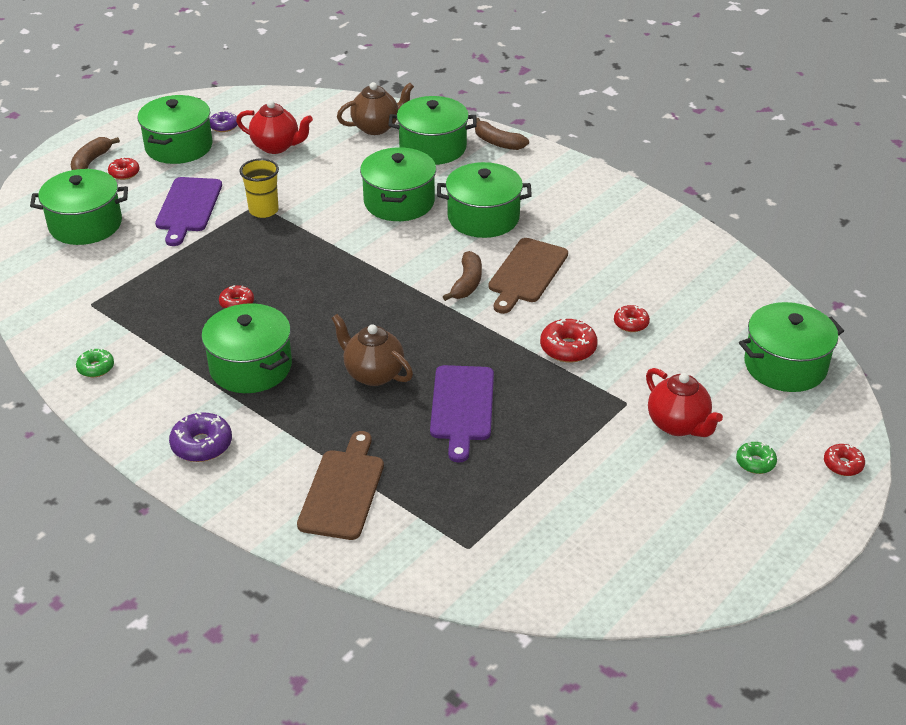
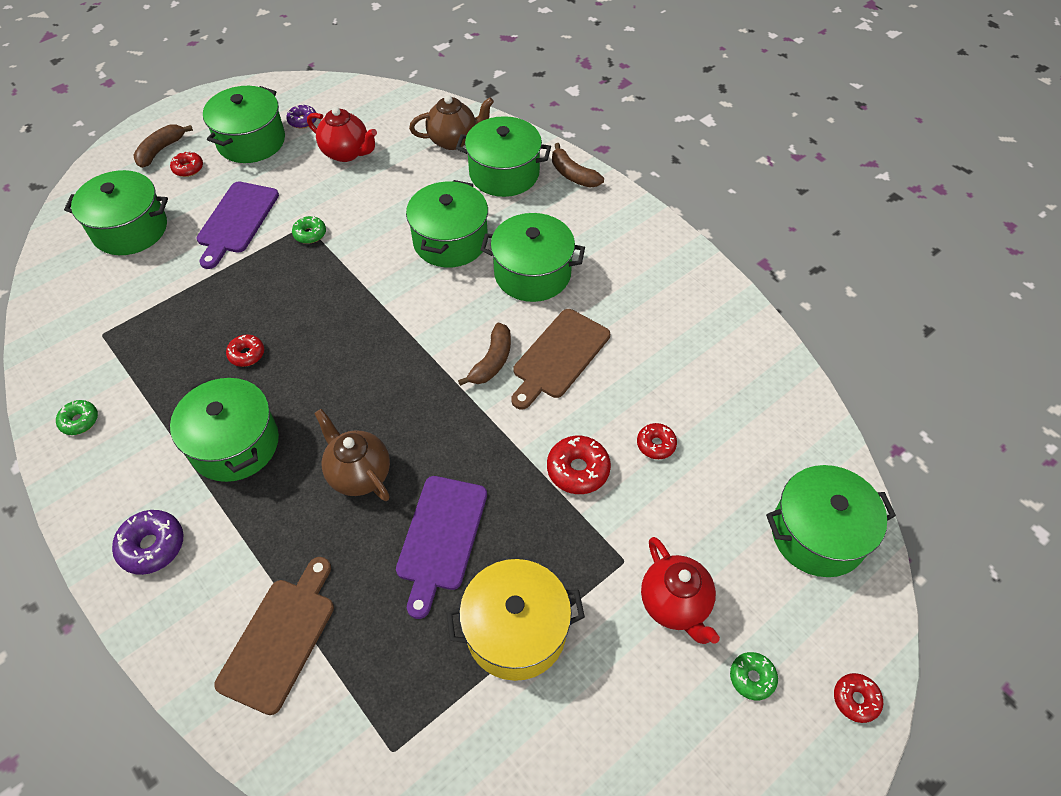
camera: 10 degrees right, 15 degrees up
yellow cup [240,158,279,218] -> green donut [292,216,326,244]
none -> yellow pot [446,559,585,681]

